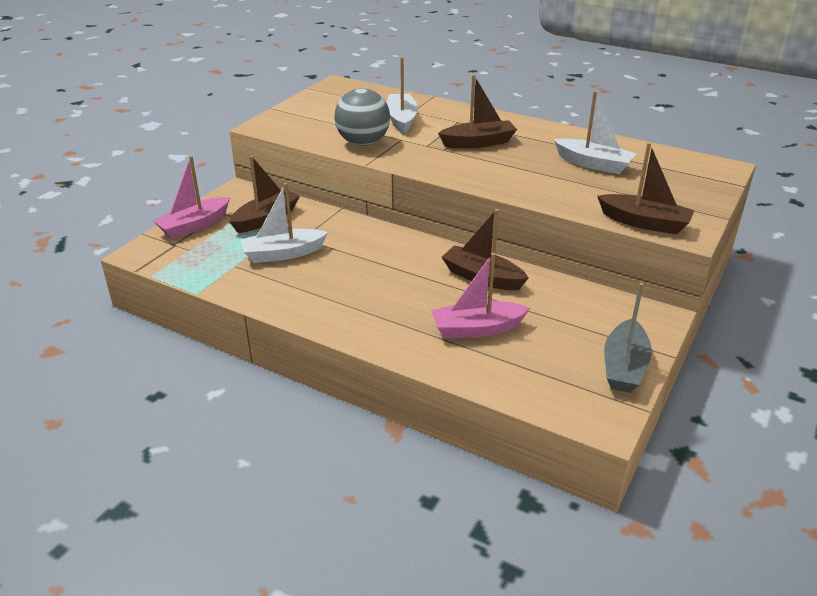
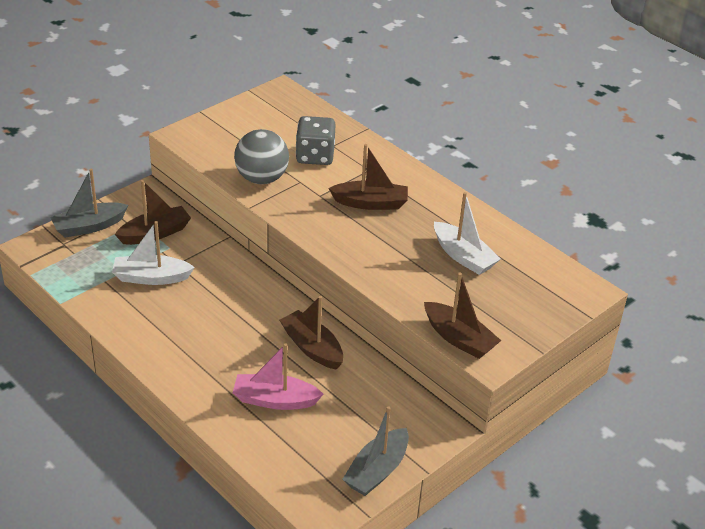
camera: 15 degrees right, 5 degrees up
pink boat [153,156,230,239] -> grey boat [50,169,128,238]
white boat [386,57,418,134] -> grey dice [296,116,335,165]

